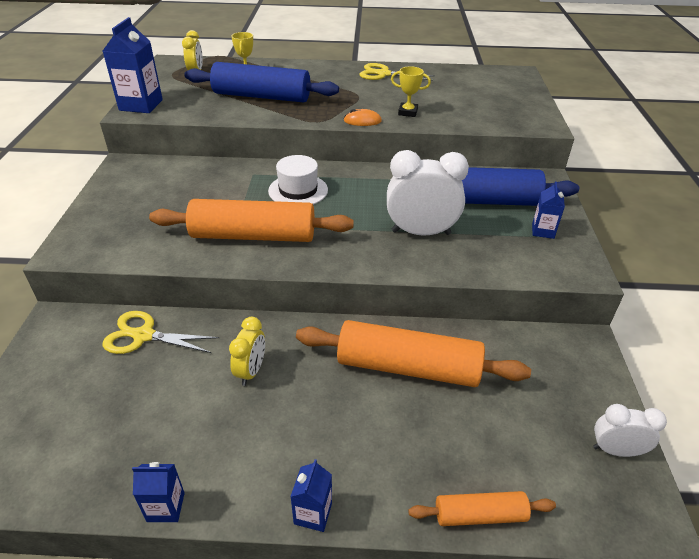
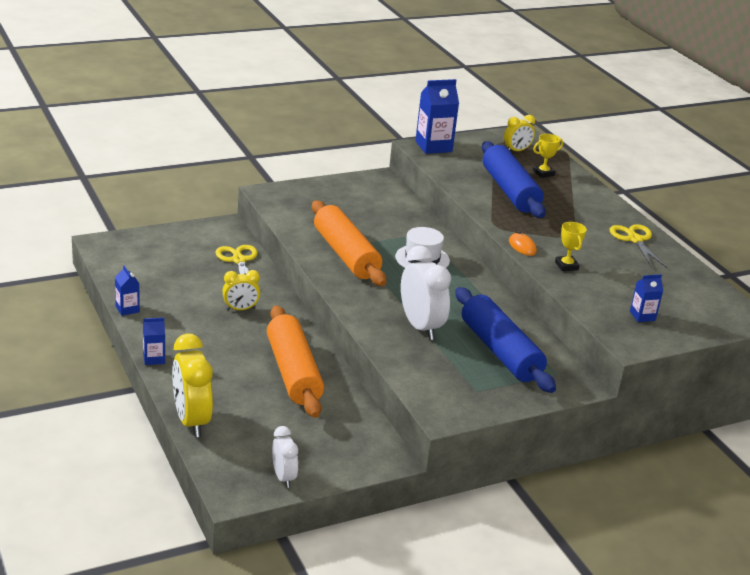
camera: 60 degrees right, 10 degrees down
orange rolling pin [408,491,556,526] -> yellow clock [172,333,213,437]
blue carton [532,181,565,239] -> blue carton moved to [630,274,663,322]

